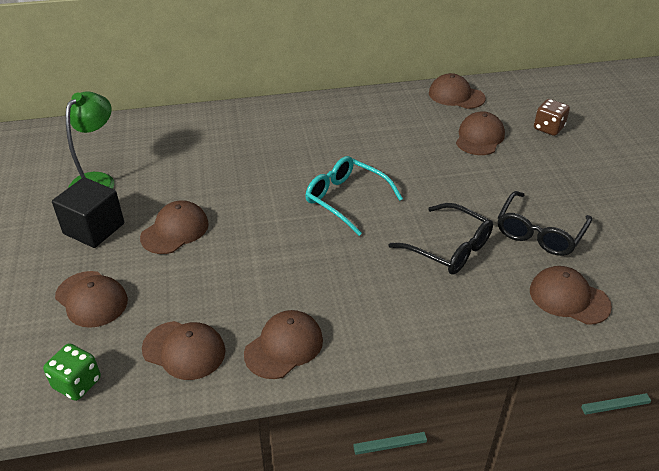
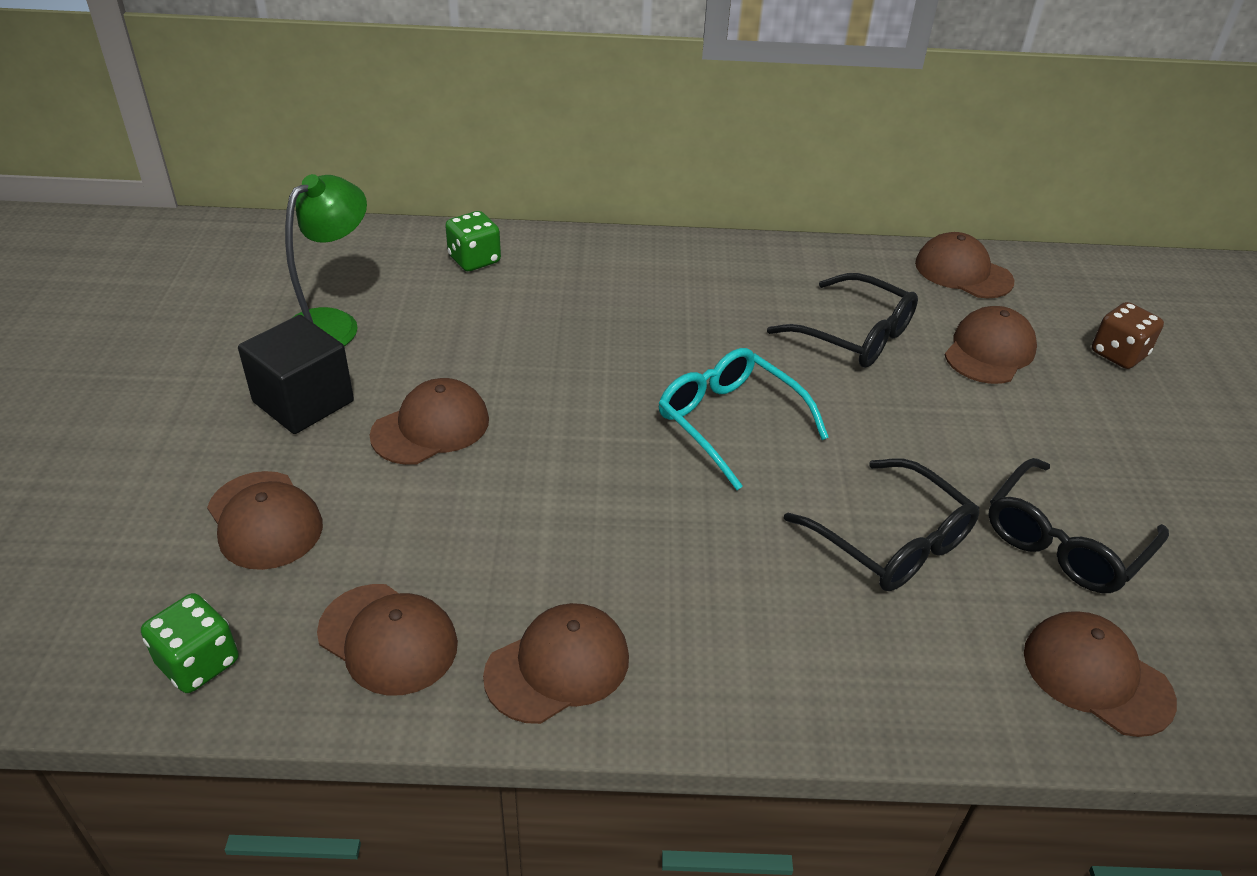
camera: 10 degrees right, 0 degrees up
none -> green dice [445,211,501,271]
none -> black glasses [767,273,918,368]

